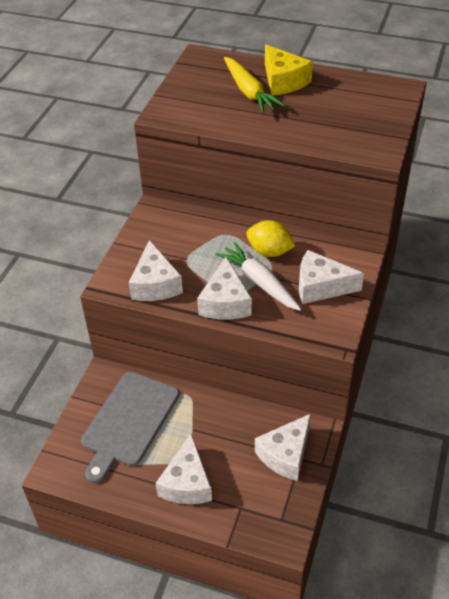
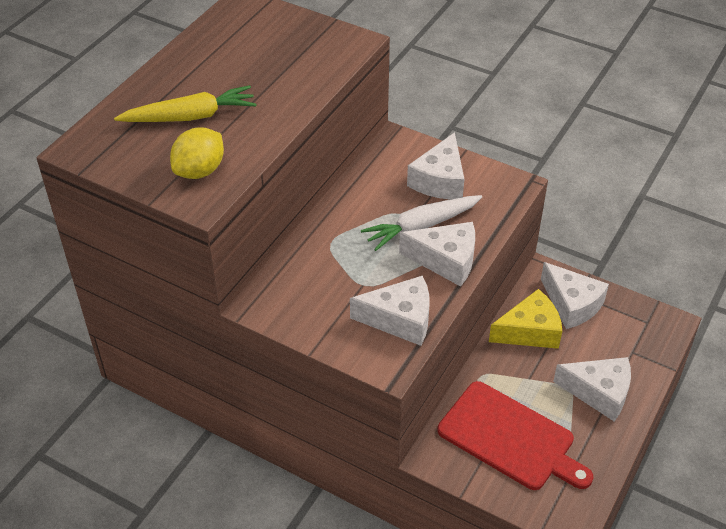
camera: 80 degrees left, 0 degrees up
grey cutting board [81,372,179,483] -> red cutting board [437,381,594,490]
yellow lemon [246,220,295,257] -> yellow lemon moved to [170,127,224,179]
yellow cheese [265,45,313,95] -> yellow cheese moved to [489,289,562,349]

